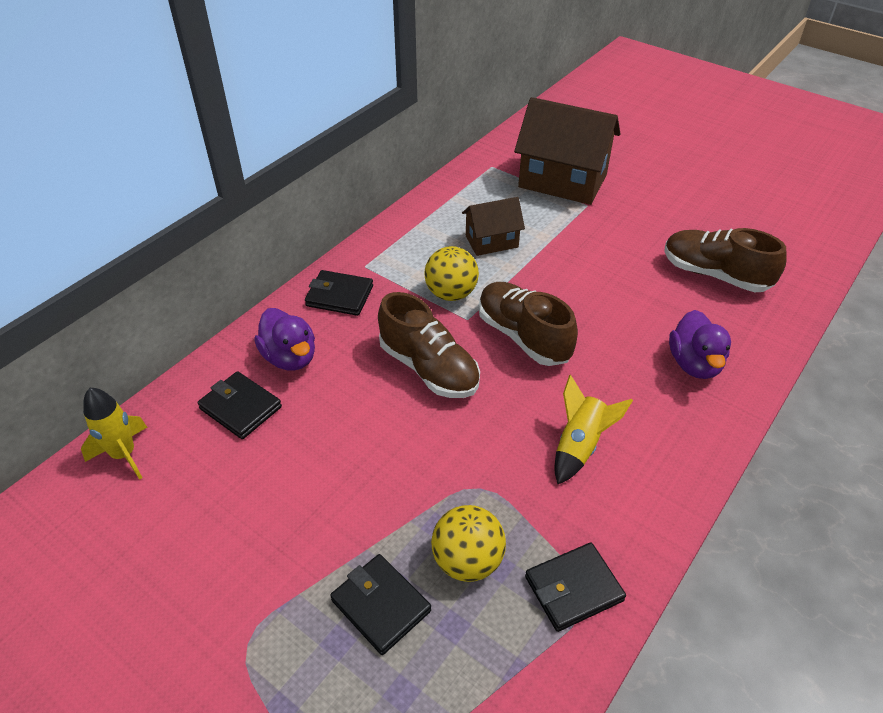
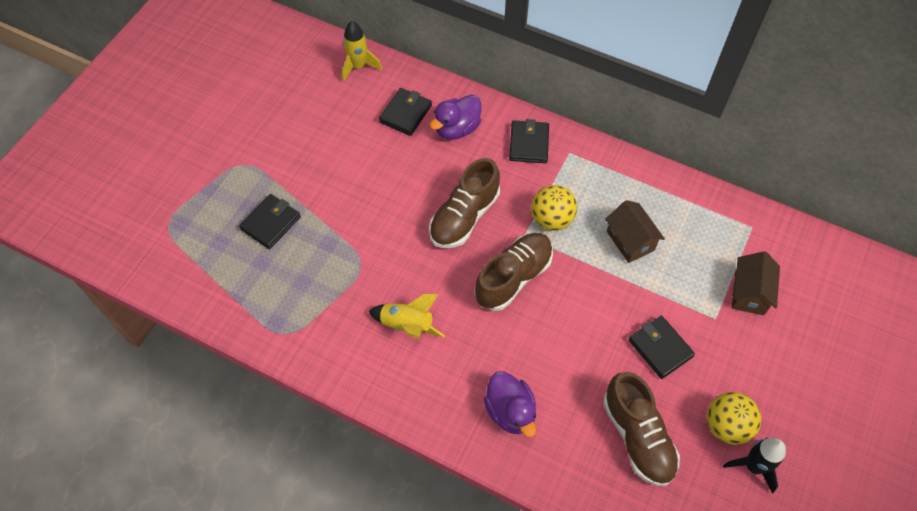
camera: 80 degrees right, 15 degrees up
yellow ball [431,505,506,582] -> yellow ball moved to [707,392,761,445]
brown house [514,97,620,205] -> brown house [732,251,780,315], size x0.54
black wallet [525,542,626,632] -> black wallet moved to [629,316,695,379]
brown shoe [664,228,787,292] -> brown shoe turned 135 degrees clockwise [603,372,680,486]
purple duck [669,310,731,379] -> purple duck turned 105 degrees counterclockwise [483,371,536,437]
none -> black rocket [723,437,786,493]

